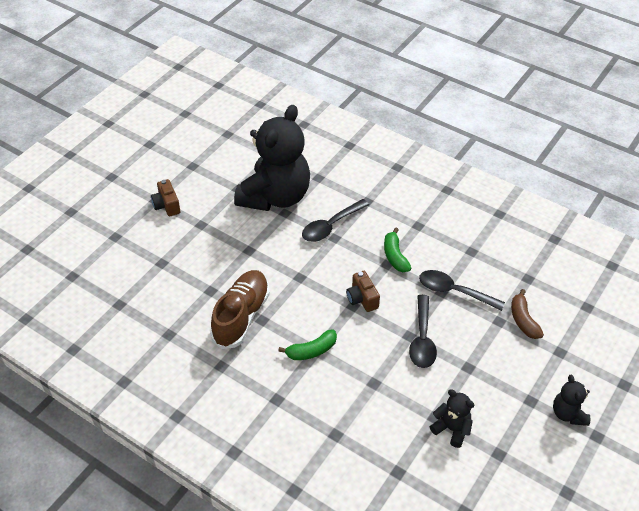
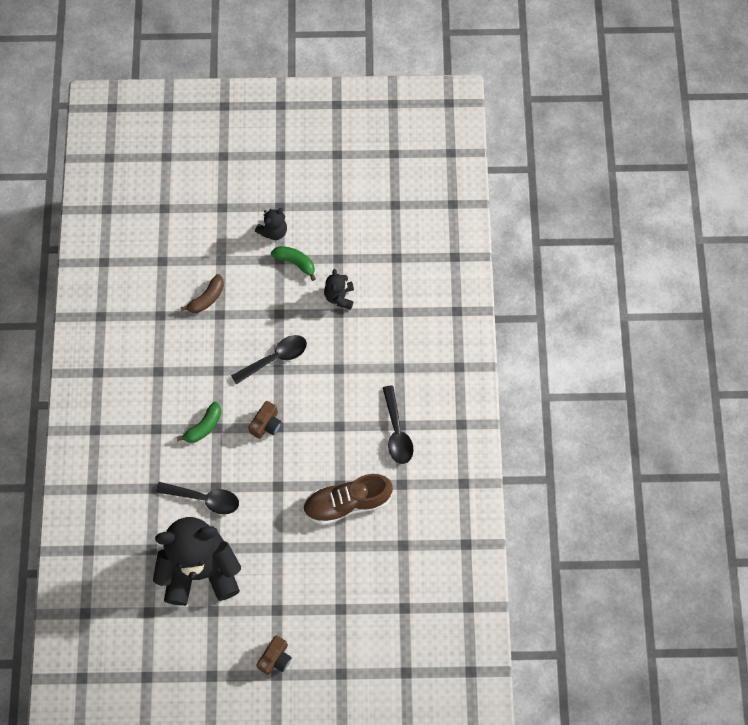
camera: 125 degrees left, 20 degrees up
green banana [278,329,337,360] -> green banana moved to [271,246,316,281]
black spoon [419,270,505,311] -> black spoon moved to [383,385,414,464]

